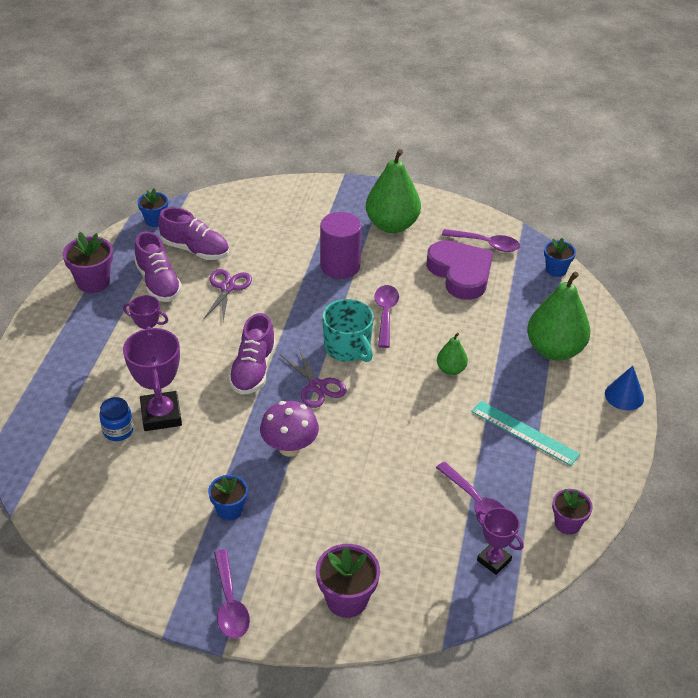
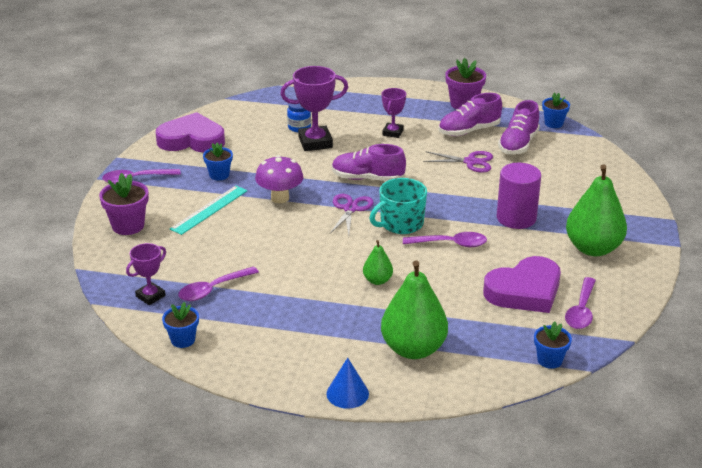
camera: 90 degrees right, 10 degrees down
purple scissors [281,348,347,408] -> purple scissors turned 135 degrees clockwise [330,194,374,235]
turquoise ruler [471,401,580,466] -> turquoise ruler moved to [170,186,247,235]
purple flower pot [552,489,593,535] -> blue flower pot [162,302,199,348]
none -> purple heart [156,112,225,153]

